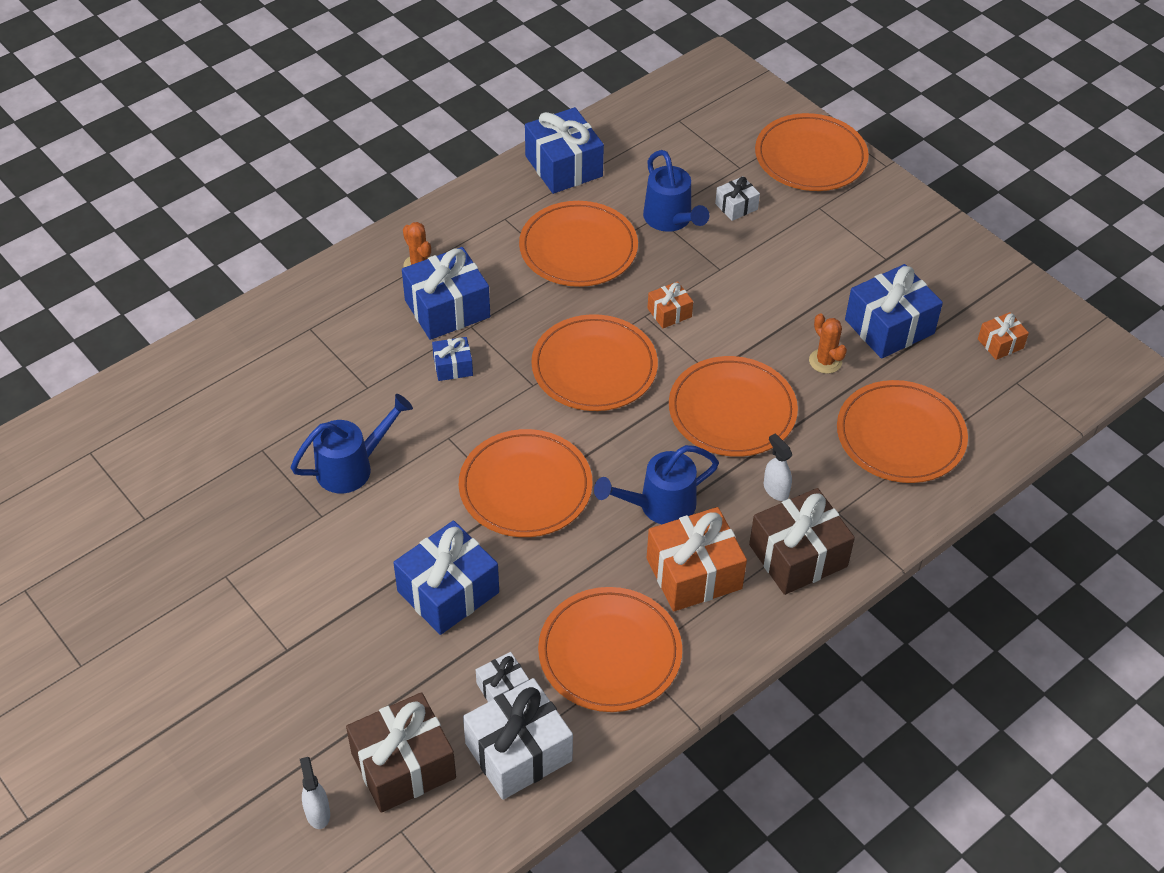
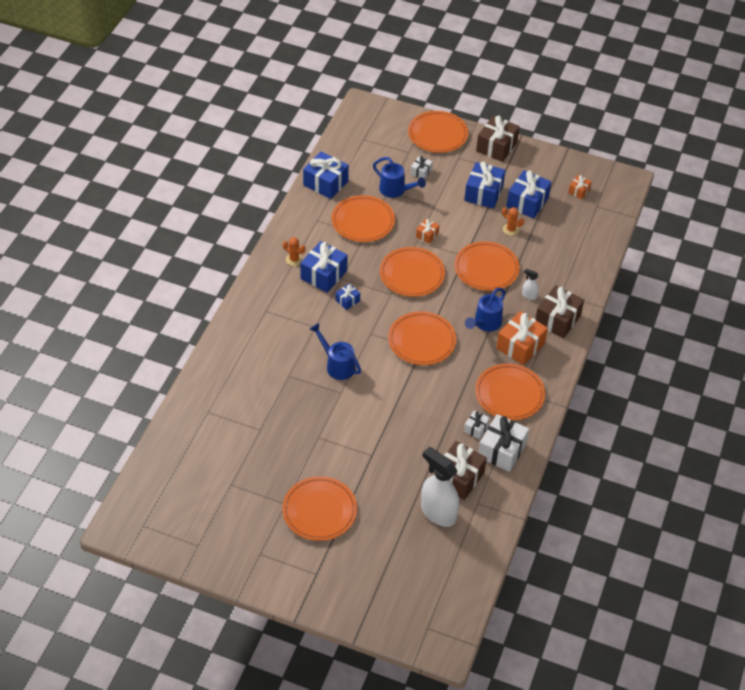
camera: 30 degrees left, 0 degrees up
blue watering can [291,394,413,493] -> blue watering can turned 75 degrees counterclockwise [309,323,361,380]
white spray bottle [300,757,330,829] -> white spray bottle [421,447,459,527], size x2.30
blue gift [393,521,499,635] -> blue gift moved to [464,161,505,209]
orange plate [837,380,968,483] -> orange plate moved to [282,476,357,541]
none -> brown gift [476,115,520,162]

